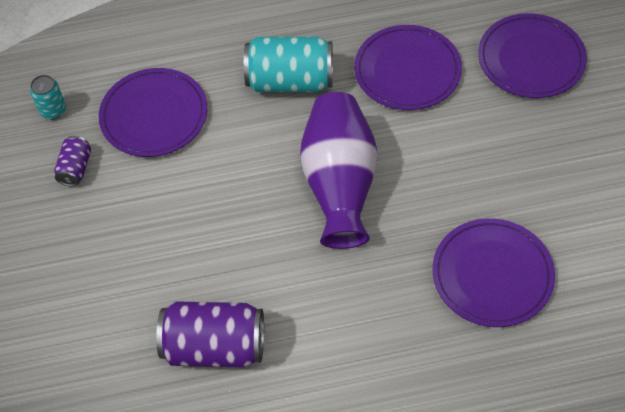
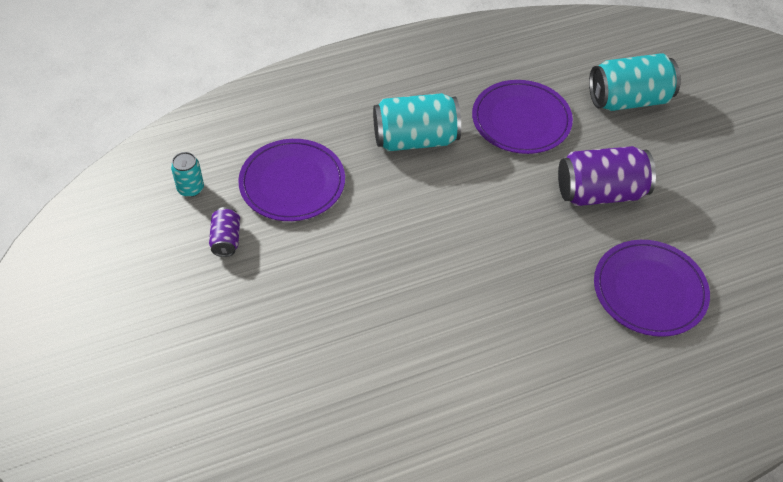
camera: 15 degrees left, 5 degrees down
purple can [156,301,264,368] -> purple can moved to [558,146,656,206]
purple vase [300,92,377,249] -> none
purple plate [478,13,587,98] -> turquoise can [589,53,681,111]

